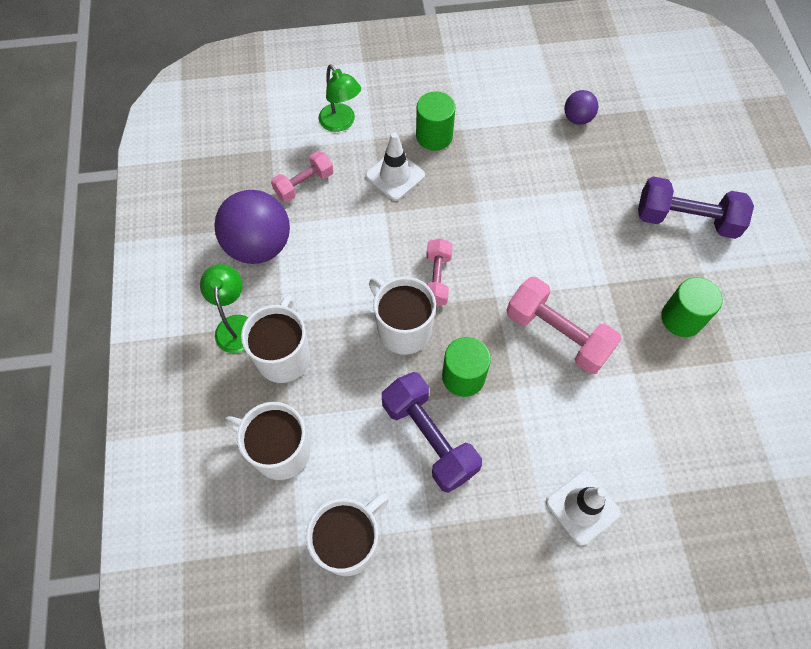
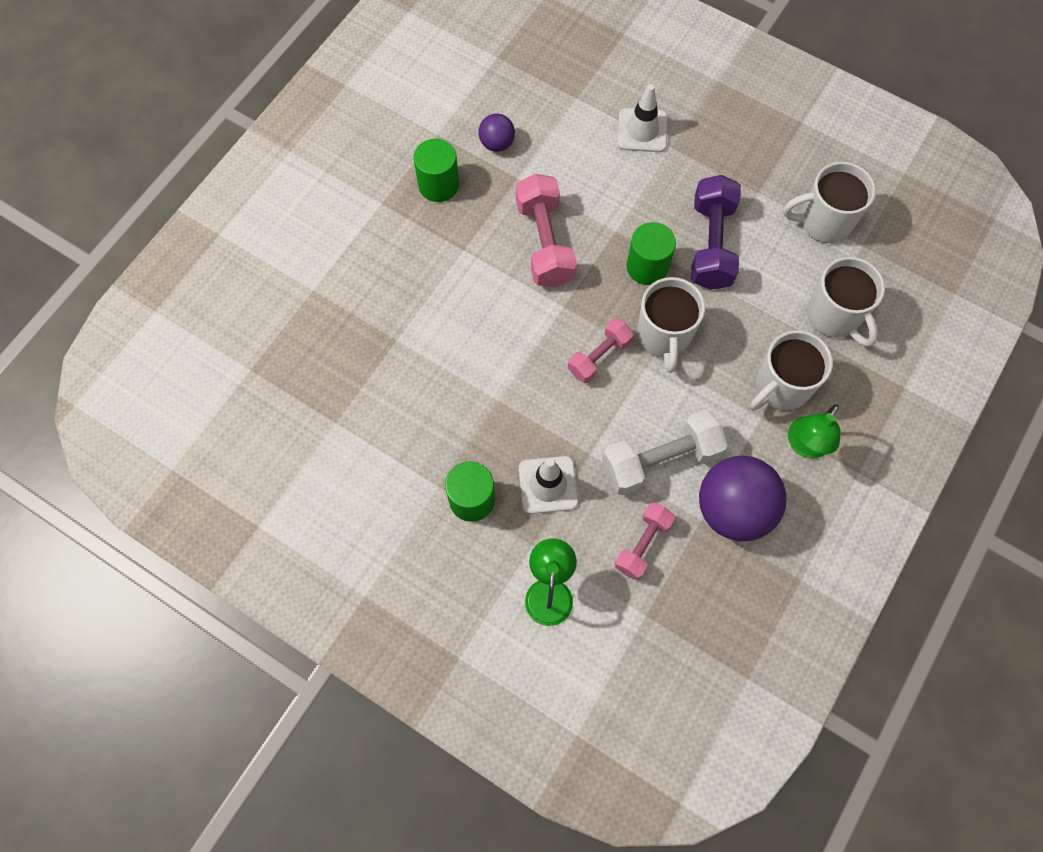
camera: 140 degrees left, 5 degrees up
pink dumbbell [271,151,334,202] -> pink dumbbell turned 60 degrees counterclockwise [615,503,675,580]
purple ball [564,90,598,125] -> purple ball moved to [479,113,515,152]
purple dumbbell [638,177,754,239] -> none
none -> white dumbbell [602,410,728,495]

